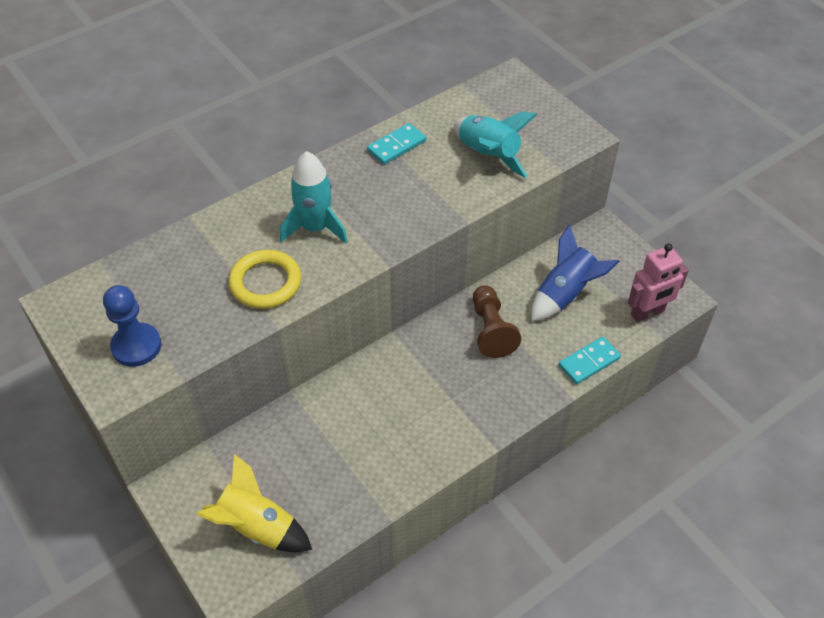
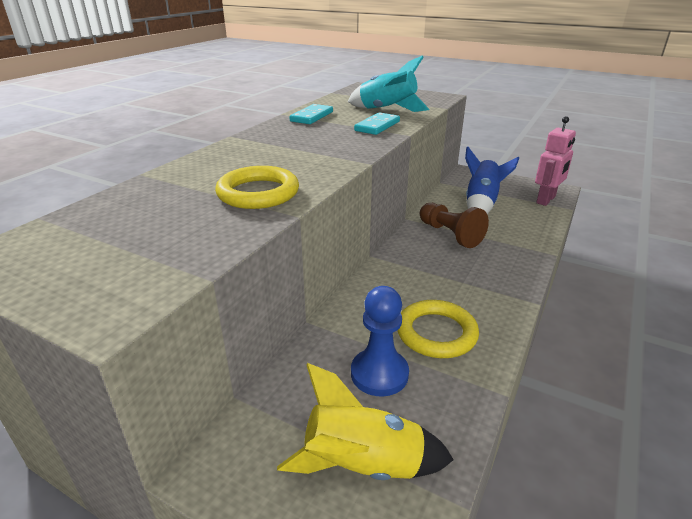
camera: 25 degrees left, 20 degrees down
blue pawn [103,285,161,367] -> blue pawn moved to [351,286,409,397]
turquoise rocket [280,151,348,244] -> none
turquoise domino [559,337,621,384] -> turquoise domino moved to [354,112,400,135]
none -> yellow ring [398,300,479,358]

